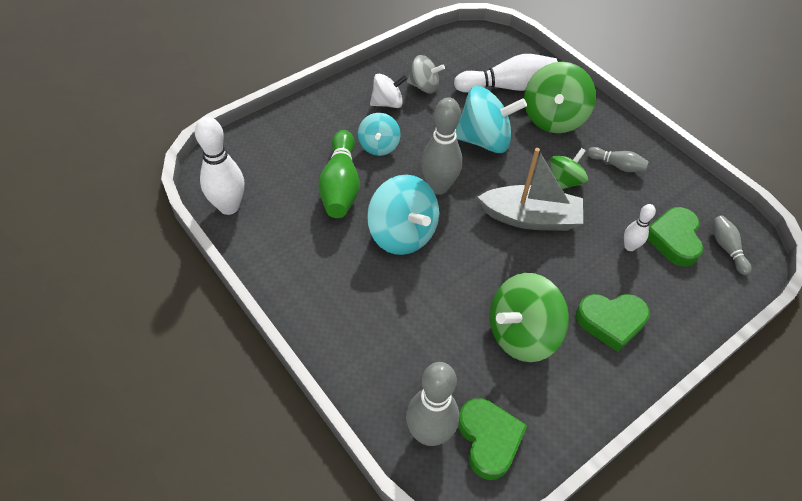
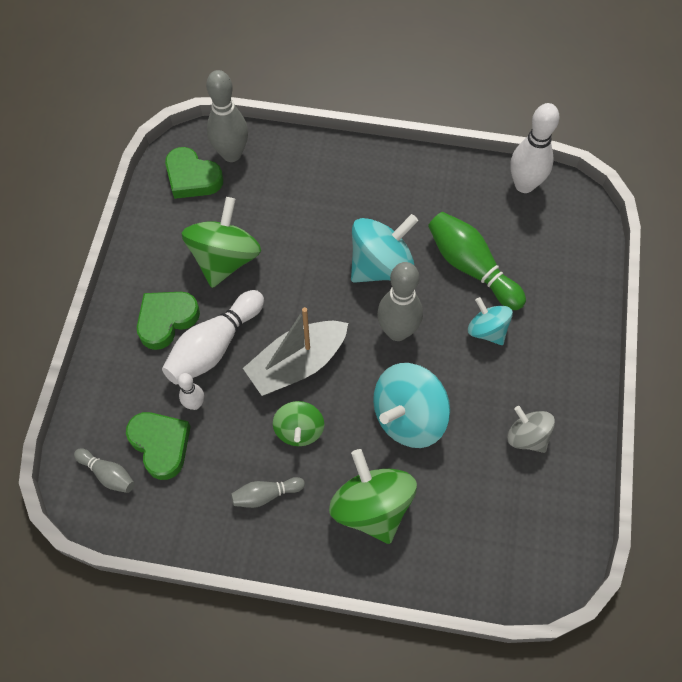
camera: 140 degrees right, 10 degrees up
turquoise spinning top [367,175,439,255] -> turquoise spinning top turned 135 degrees clockwise [351,214,418,283]
white spinning top [370,73,407,108] -> none
grey spinning top [407,55,445,94] -> grey spinning top turned 75 degrees clockwise [507,406,555,453]
white bowling pin [454,54,558,92] -> white bowling pin moved to [162,290,264,385]

